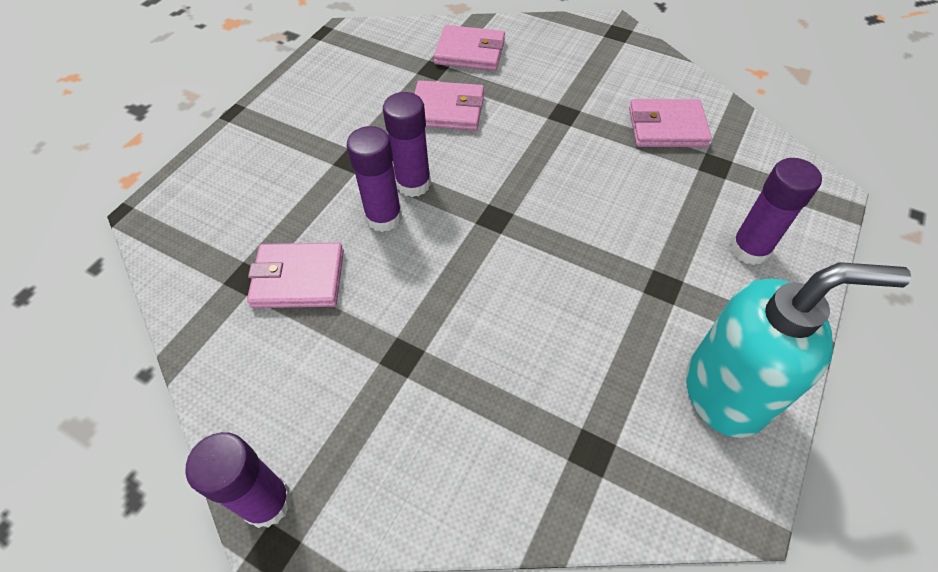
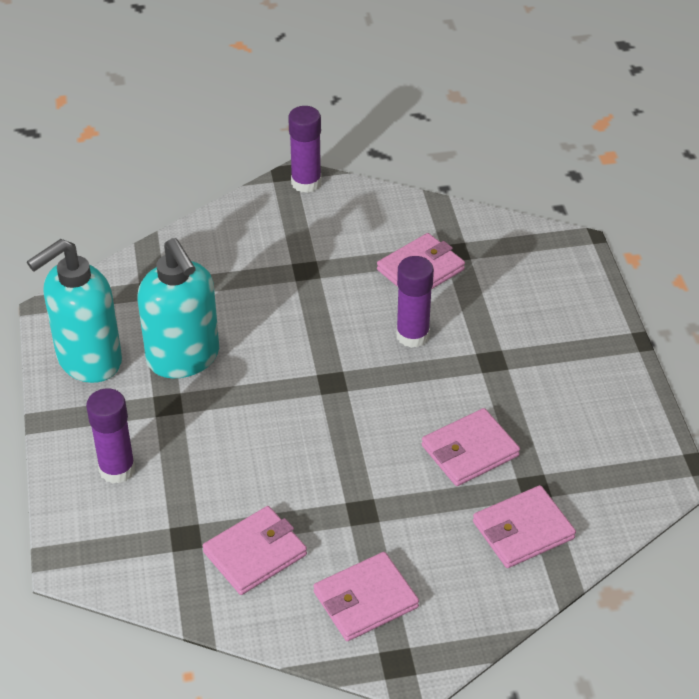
camera: 140 degrees right, 10 degrees down
purple glue stick [383,92,431,197] -> none
none -> turquoise soap dispenser [138,238,219,378]
none -> pink wallet [313,552,419,641]

